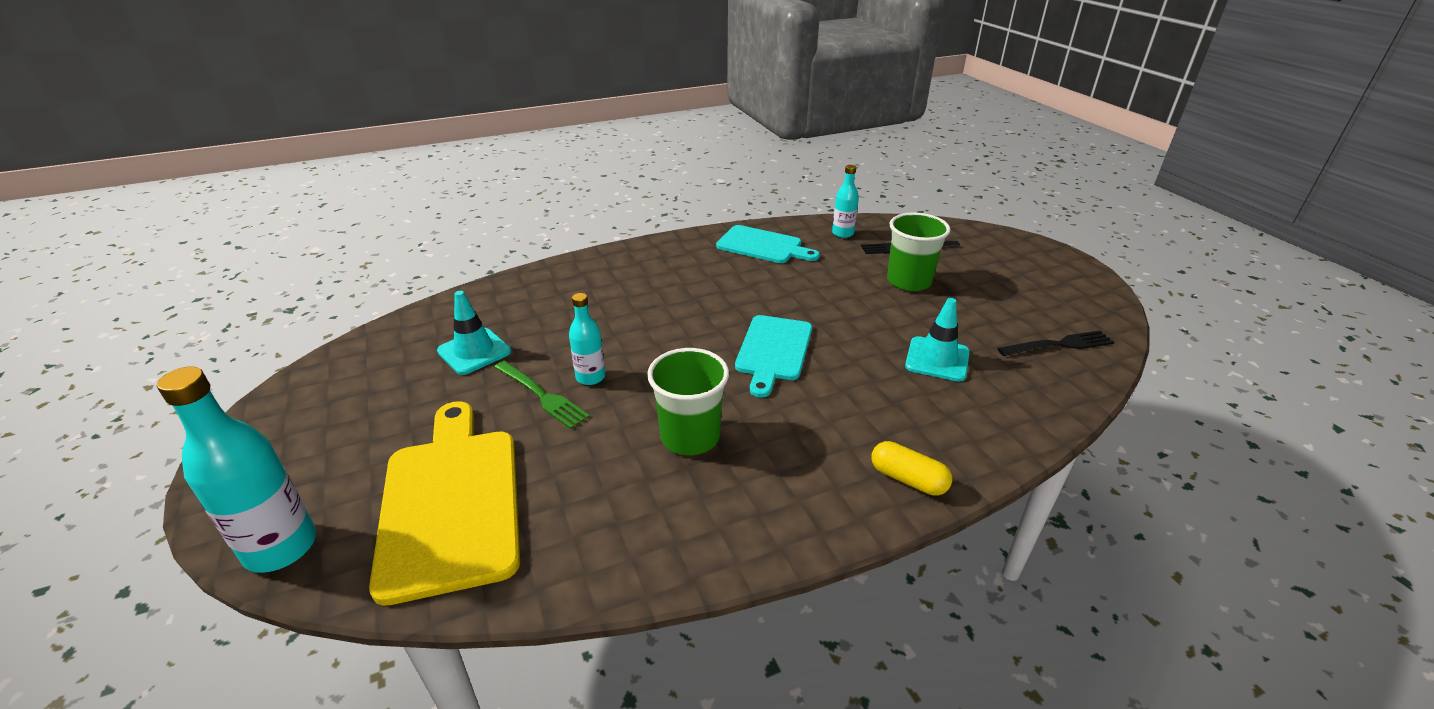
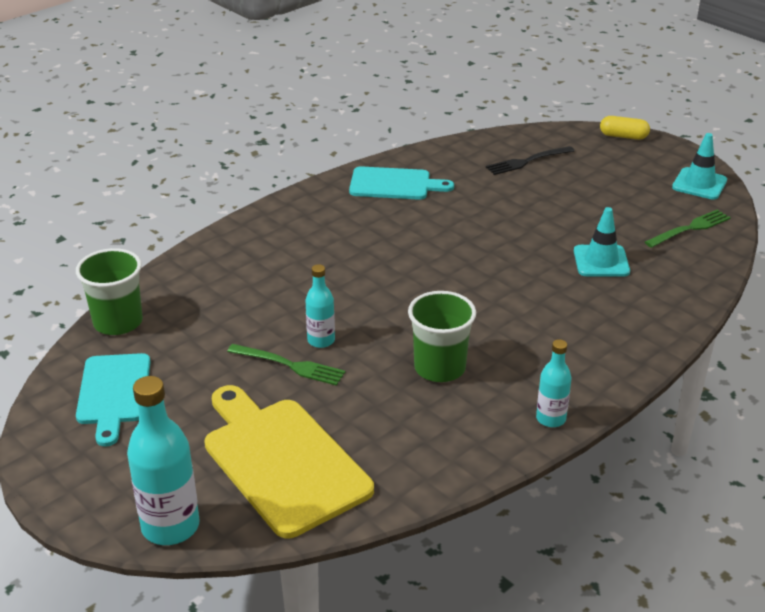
camera: 20 degrees left, 0 degrees up
turquoise traffic cone [437,291,511,375] -> turquoise traffic cone moved to [672,133,727,199]
turquoise cutting board [735,315,812,398] -> turquoise cutting board moved to [76,353,150,446]
turquoise bottle [832,165,859,238] -> turquoise bottle moved to [536,339,572,427]
yellow capsule [872,441,952,496] -> yellow capsule moved to [600,116,650,140]
green cup [887,212,951,291] -> green cup moved to [76,248,143,335]
black fork [997,330,1114,356] -> green fork [645,210,731,248]

